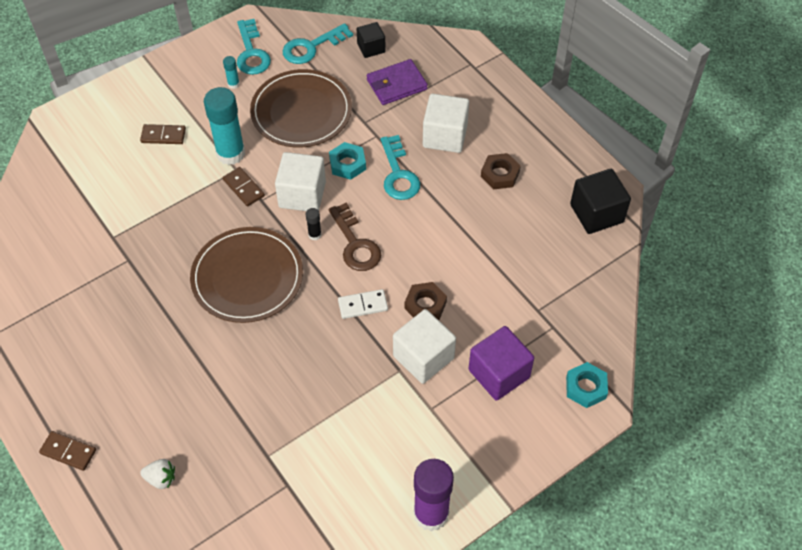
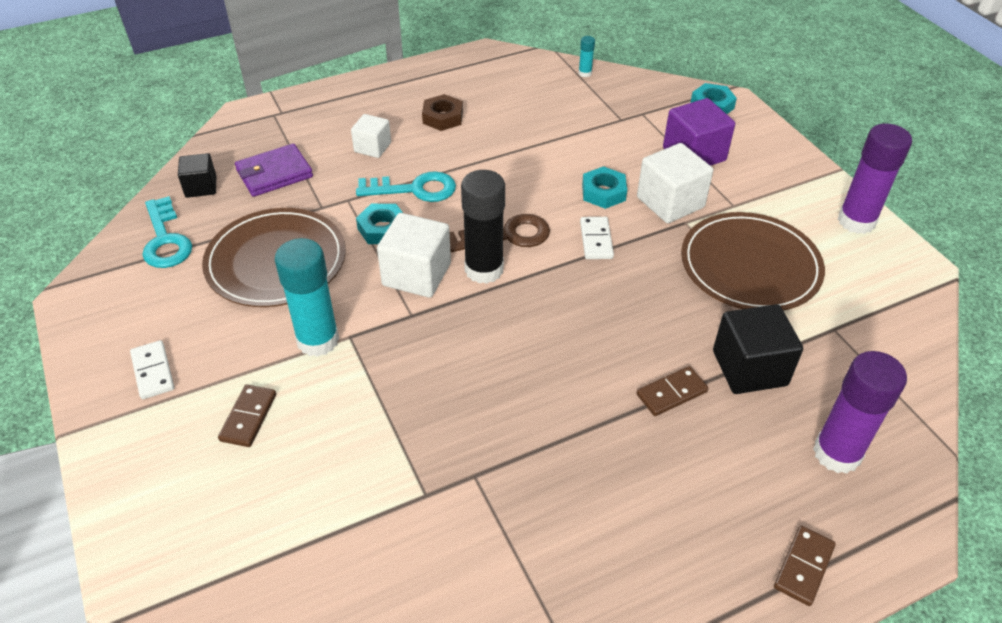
camera: 80 degrees left, 10 degrees down
white strawberry [140,459,175,489] -> purple glue stick [813,351,907,474]
brown plate [190,227,303,323] -> brown plate moved to [681,212,825,311]
turquoise glue stick [223,56,240,89] -> turquoise glue stick moved to [579,36,595,77]
brown domino [223,167,265,207] -> brown domino moved to [636,366,708,416]
turquoise key [237,19,271,75] -> none
black glue stick [306,208,322,241] -> black glue stick [461,170,505,284], size x2.30
purple wallet [367,59,428,105] -> purple wallet turned 75 degrees clockwise [235,144,313,197]
brown nut [404,282,447,320] -> turquoise nut [582,166,627,209]
white cube [423,94,469,153] -> white cube [351,114,391,158], size x0.61
black cube [570,169,631,234] -> black cube moved to [713,304,803,394]
none -> white domino [130,340,174,399]

